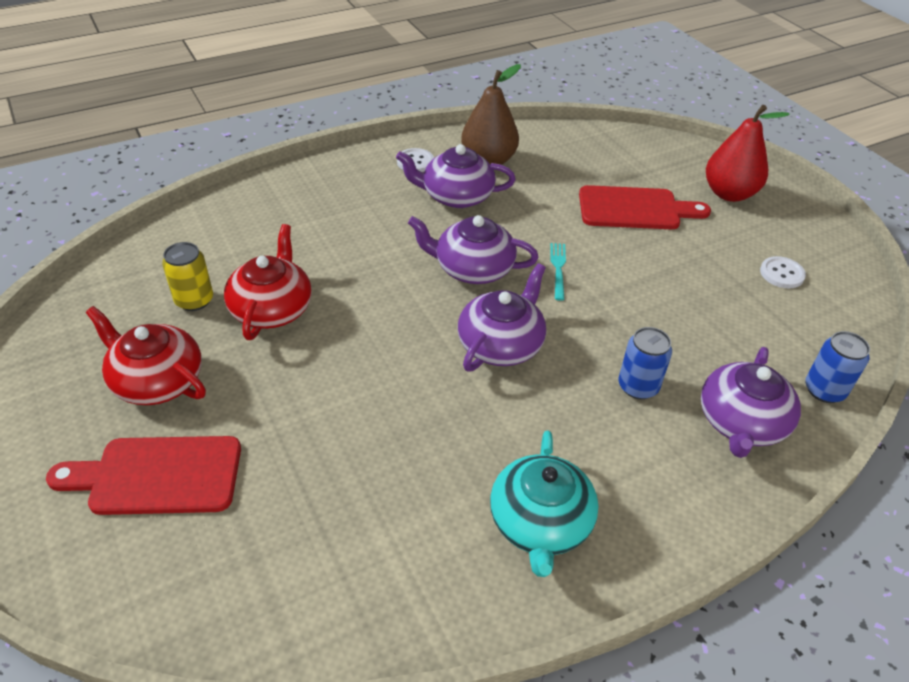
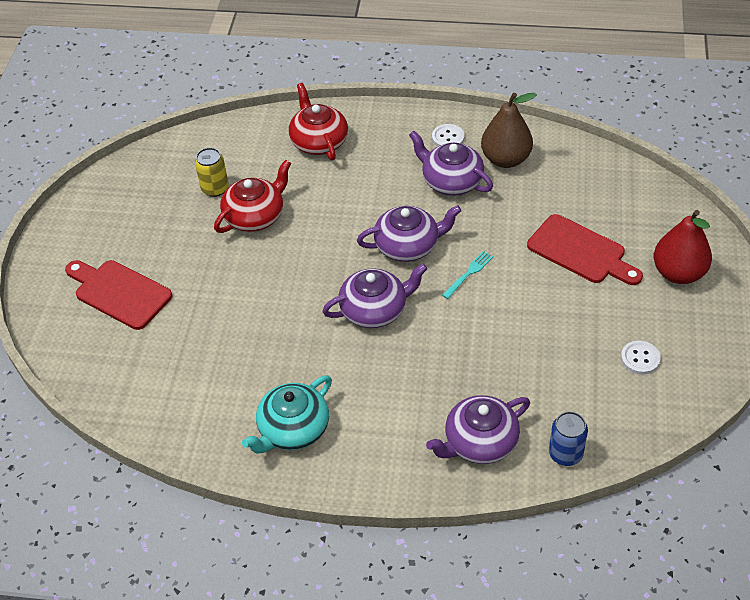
camera: 40 degrees right, 5 degrees up
red teapot [86,306,206,405] -> red teapot moved to [289,83,348,160]
purple teapot [408,215,538,284] -> purple teapot turned 120 degrees clockwise [357,205,461,262]
blue can [619,327,672,399] -> none

